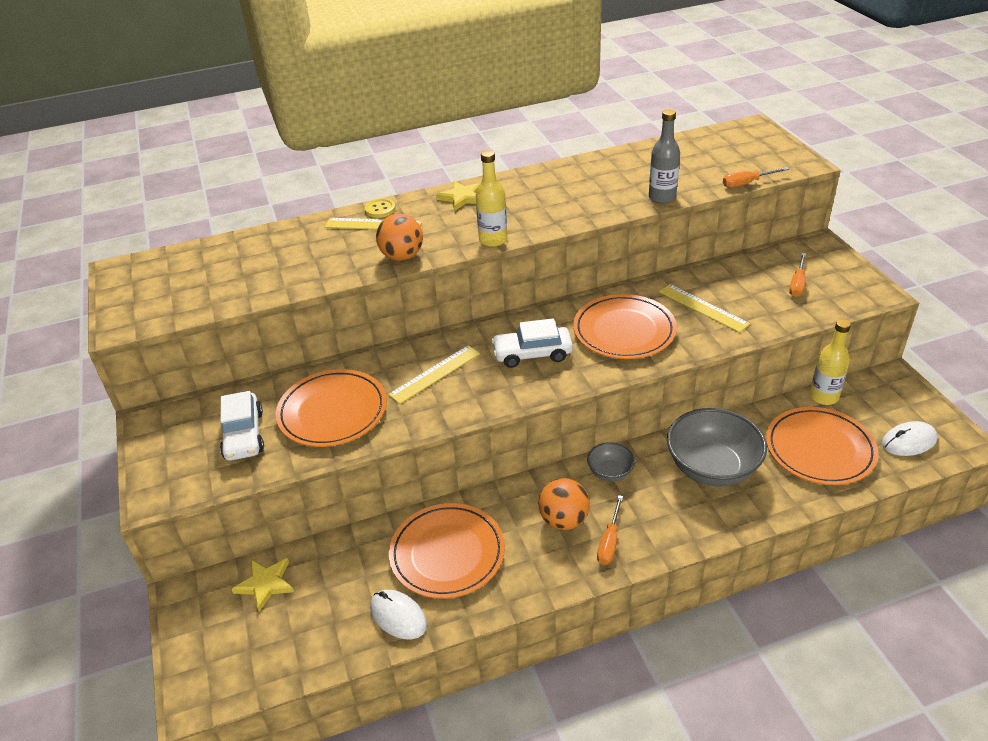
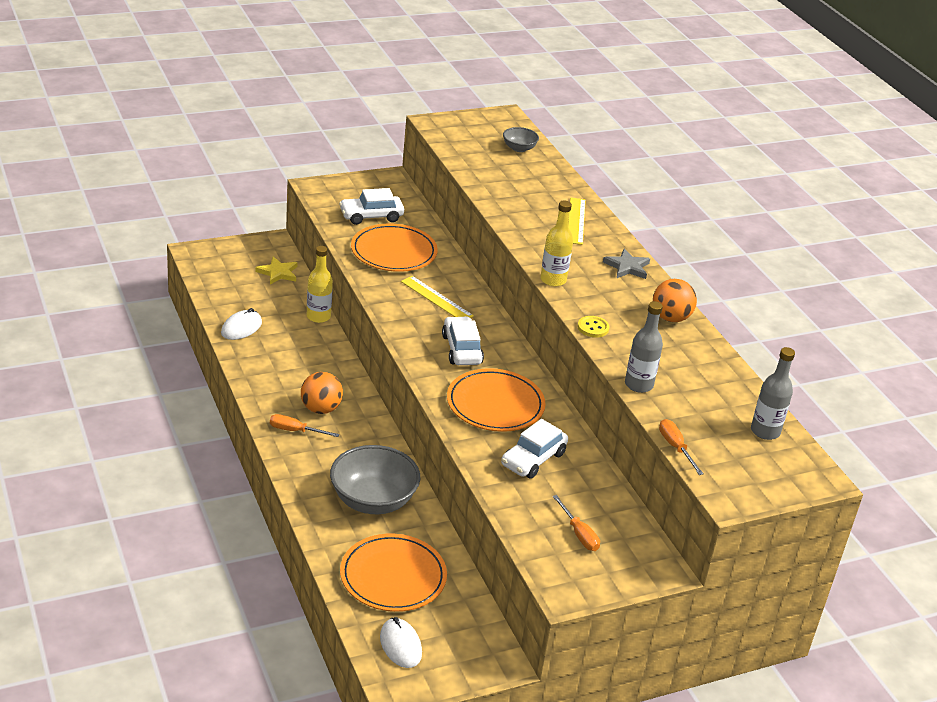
camera: 80 degrees right, 5 degrees down
yellow button [365,198,396,218] -> yellow button moved to [577,316,609,338]
orange ball [376,213,423,261] -> orange ball moved to [653,279,697,322]
orange plate [389,503,505,599] -> none
yellow star [436,181,480,211] -> grey star [603,249,650,279]
grey bowl [587,443,635,481] -> grey bowl moved to [503,127,539,152]
yellow ruler [659,284,750,333] -> white car [501,419,568,479]
orange screwdriver [789,253,806,297] -> orange screwdriver turned 135 degrees counterclockwise [552,495,600,551]
yellow bottle [810,319,851,405] -> yellow bottle moved to [307,246,333,323]
none -> grey bottle [751,347,795,440]

